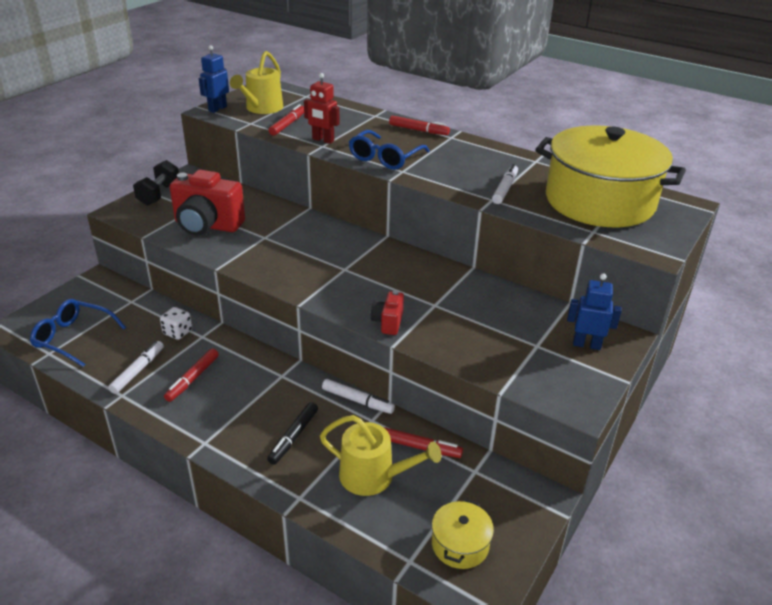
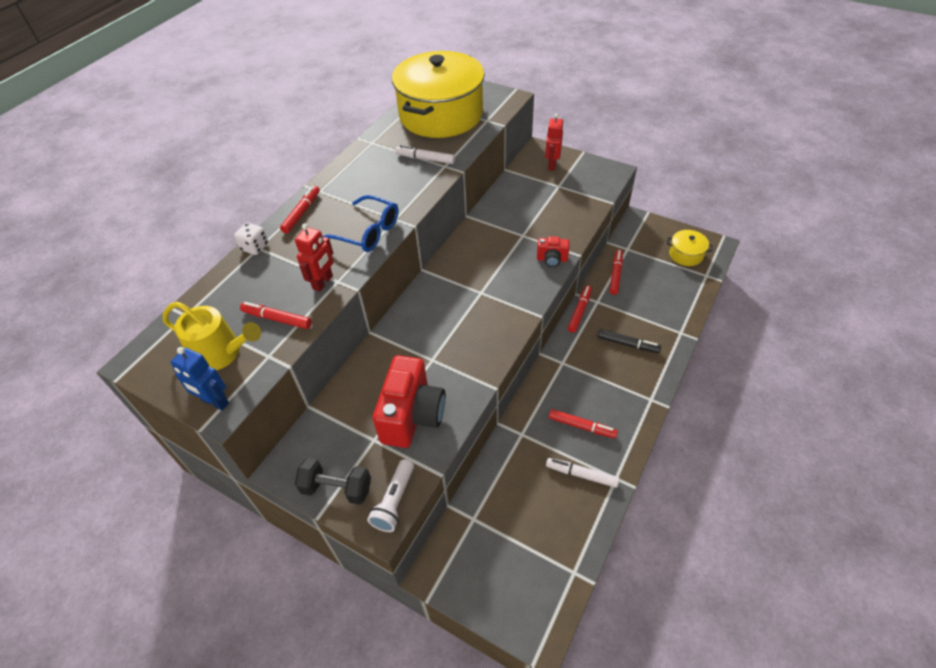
camera: 90 degrees left, 15 degrees up
blue glasses [30,299,126,367] -> none
white dice [160,307,192,340] -> white dice moved to [234,223,268,255]
yellow watering can [320,415,442,496] -> none
white marker [322,379,395,414] -> red marker [568,285,592,333]
blue robot [567,273,622,350] -> red robot [545,113,563,171]
none -> white flashlight [367,459,414,532]

